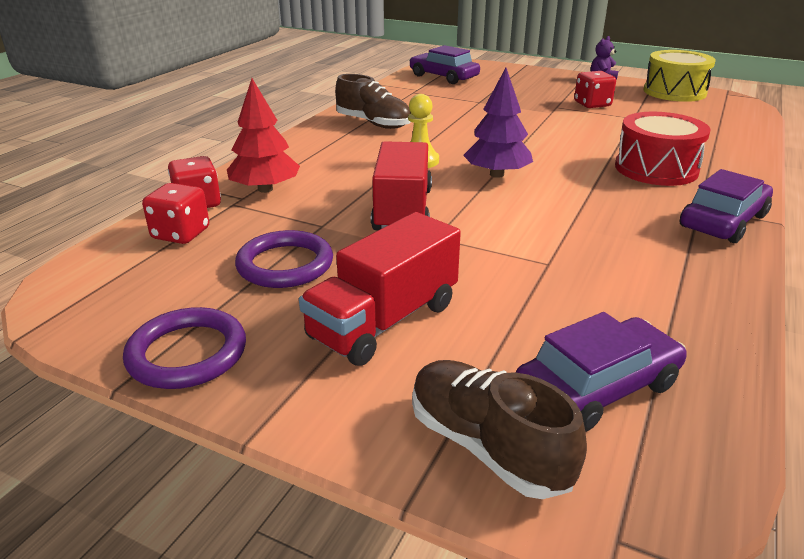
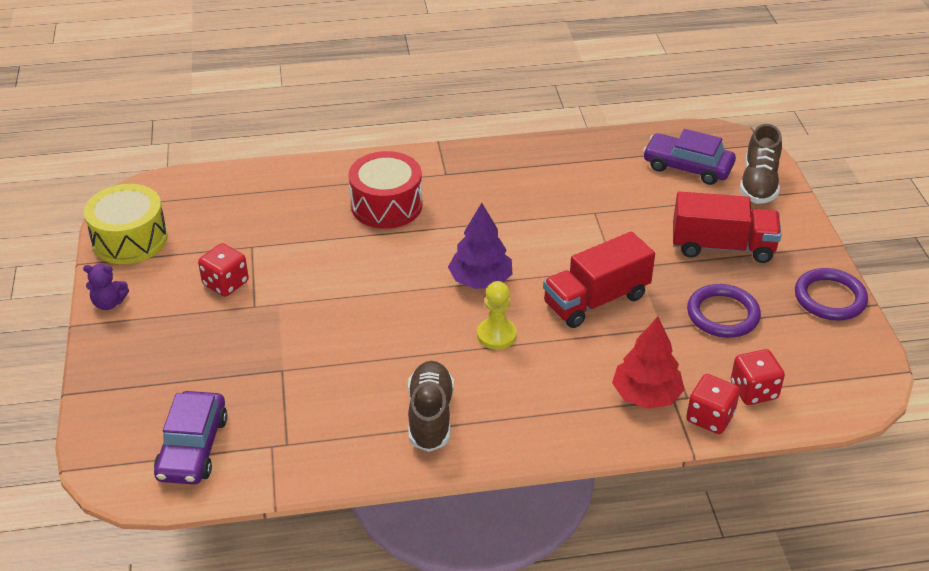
camera: 125 degrees left, 10 degrees up
purple car [680,169,773,243] -> none

